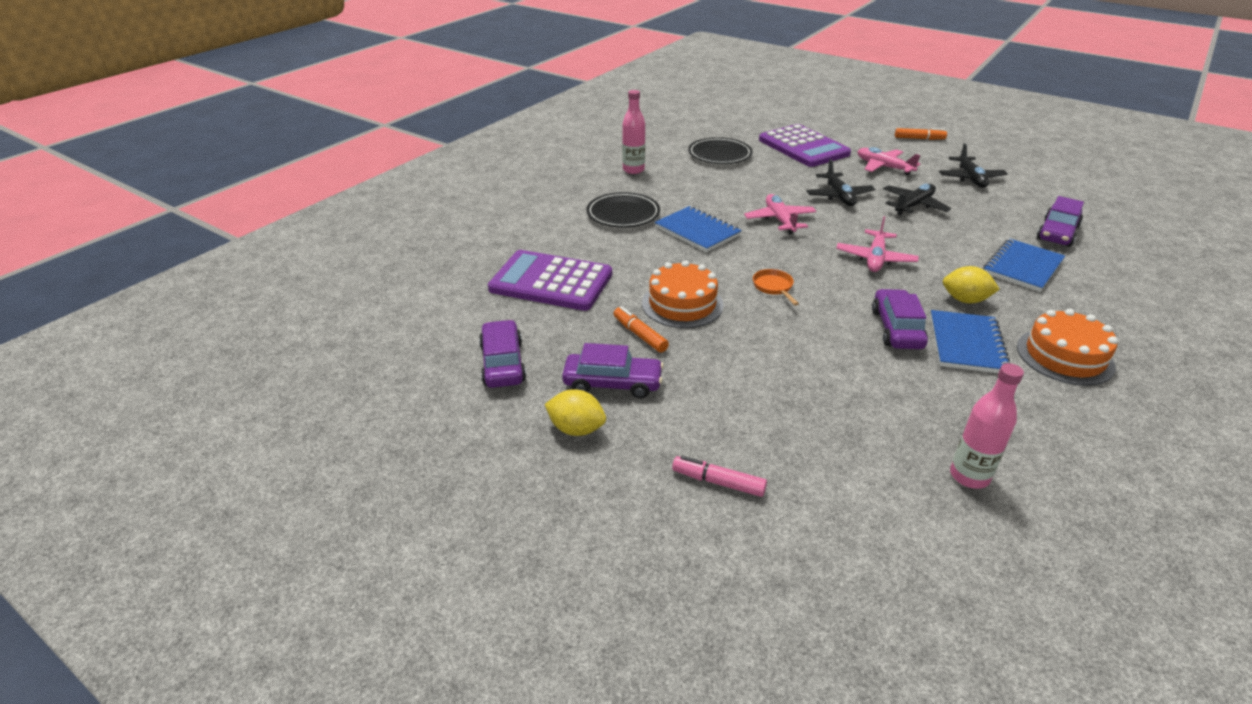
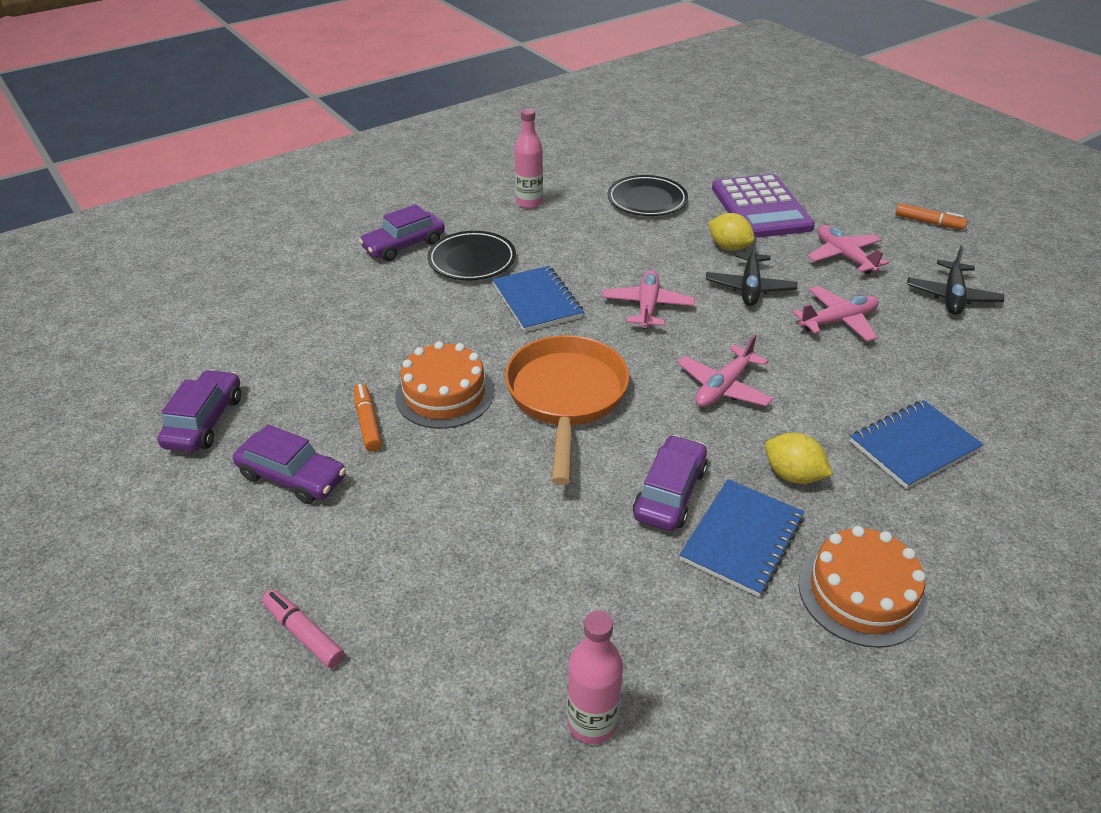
camera: 20 degrees right, 5 degrees up
purple calculator [488,250,612,311] -> none
yellow lemon [545,389,606,436] -> yellow lemon moved to [708,213,755,251]
orange pan [753,269,799,306] -> orange pan [505,335,629,485], size x2.45
black plane [883,184,951,215] -> pink plane [792,286,879,342]
purple car [1037,196,1084,247] -> purple car moved to [359,204,445,261]

